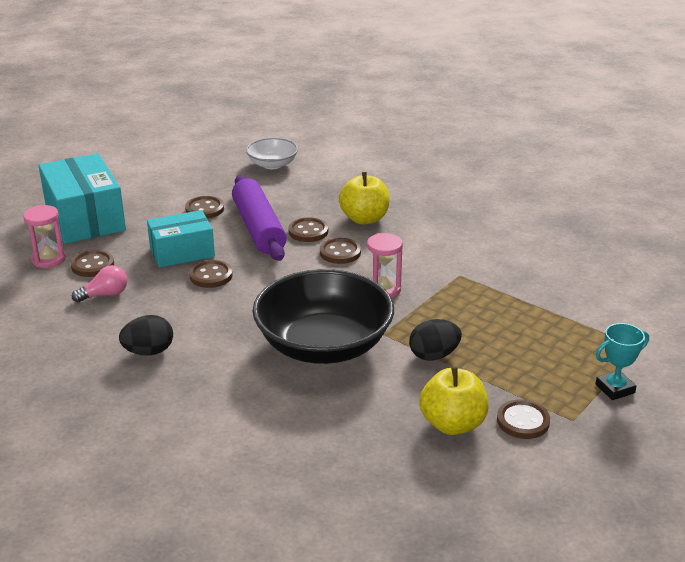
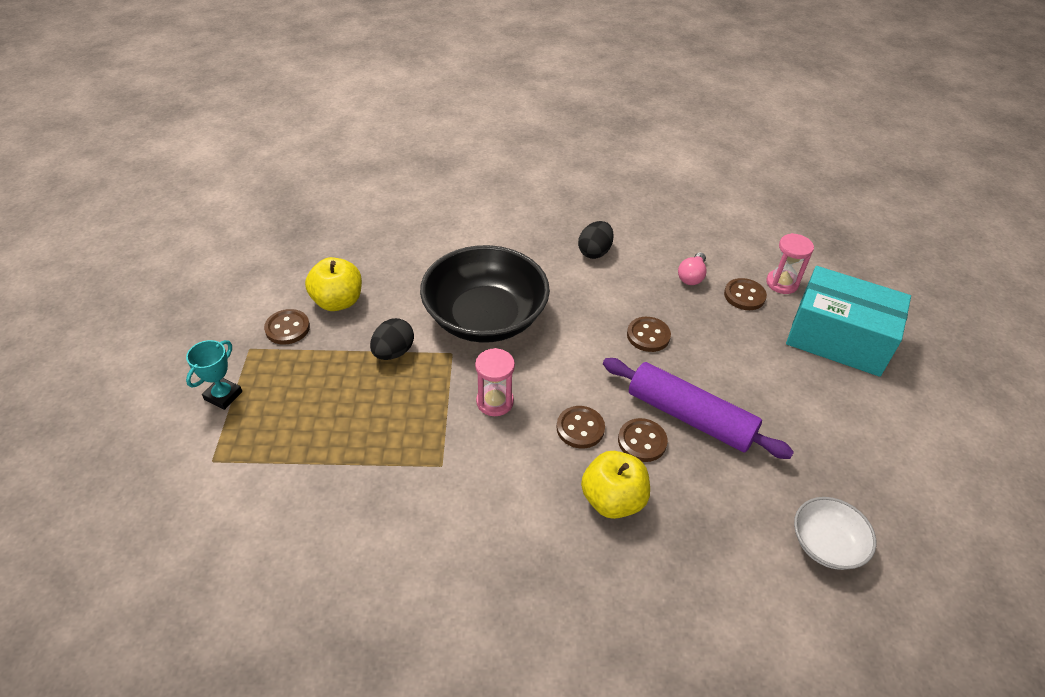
camera: 140 degrees right, 15 degrees up
turquoise box [147,210,215,268] -> none
brown button [185,196,224,219] -> none

